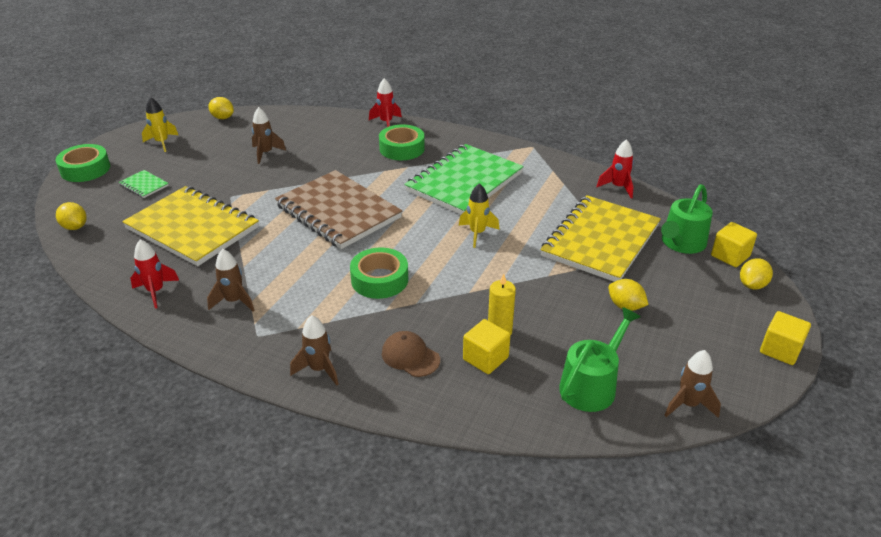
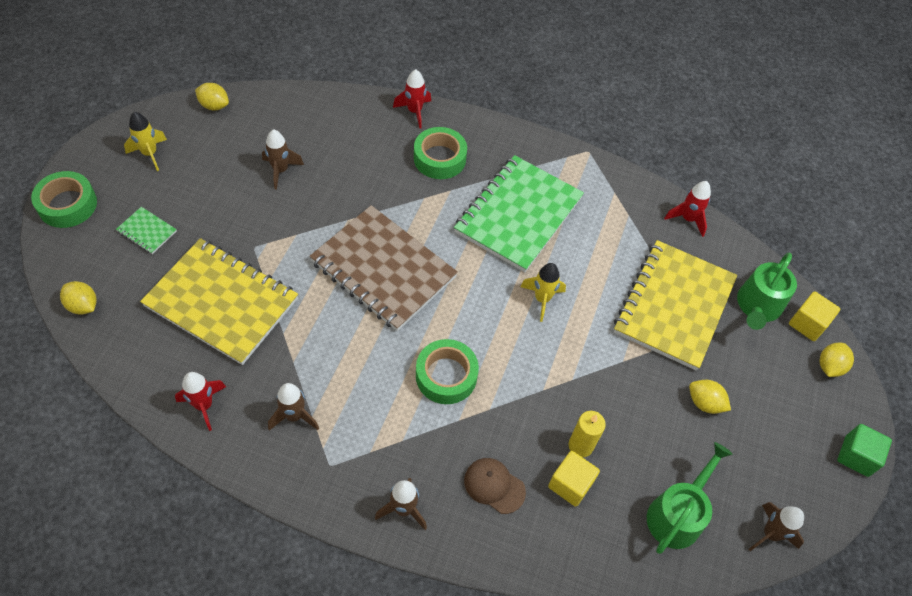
camera: 10 degrees left, 20 degrees up
yellow cube [760,311,811,365] -> green cube [837,424,892,477]

